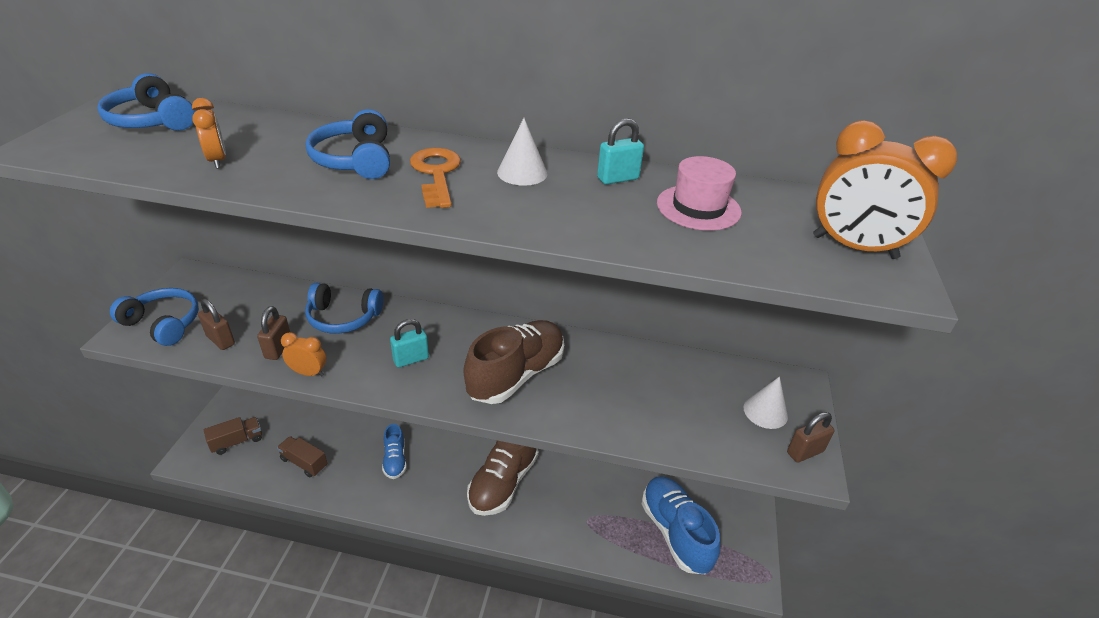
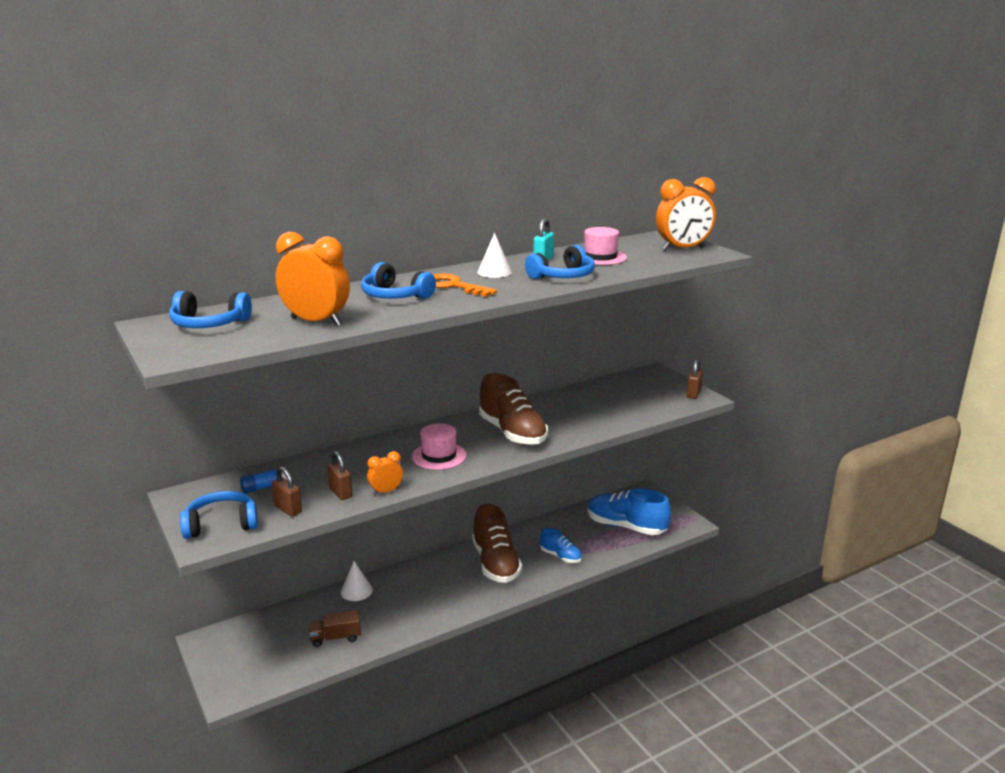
camera: 40 degrees left, 15 degrees down
orange clock [192,98,226,169] -> orange clock [276,232,350,326], size x1.91
brown padlock [198,299,235,350] -> brown padlock turned 45 degrees clockwise [272,467,302,517]
brown truck [204,417,262,455] -> none
blue headphones [305,283,383,334] -> blue headphones moved to [525,245,595,279]
blue shoe [382,424,407,479] -> blue shoe moved to [540,528,582,563]
turquoise padlock [390,319,429,367] -> pink hat [412,424,466,470]
brown shoe [464,320,564,404] -> brown shoe turned 150 degrees clockwise [479,373,548,445]
white cone [744,377,788,429] -> white cone moved to [340,561,373,601]
none -> blue glue stick [240,467,287,493]

